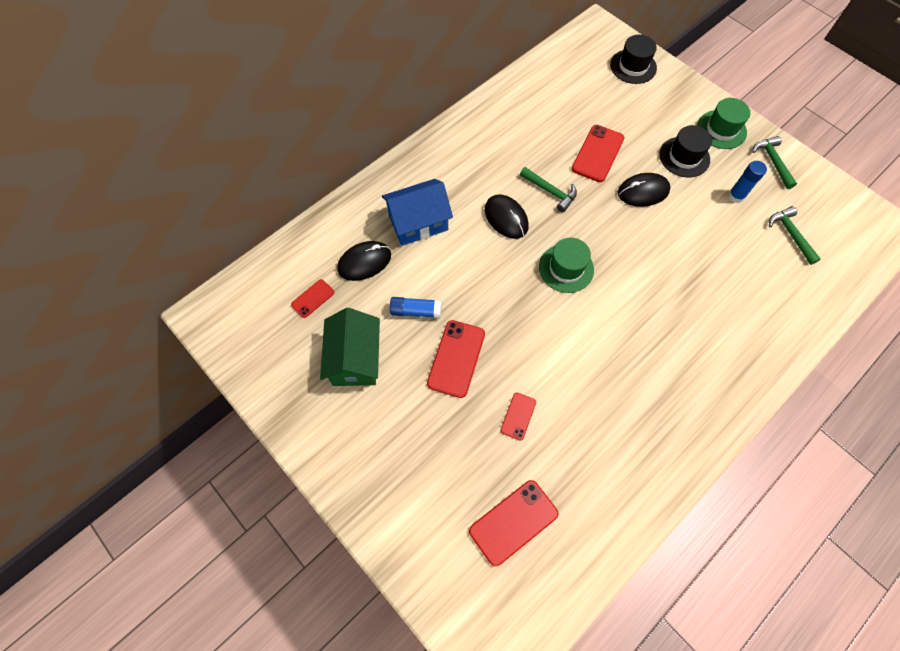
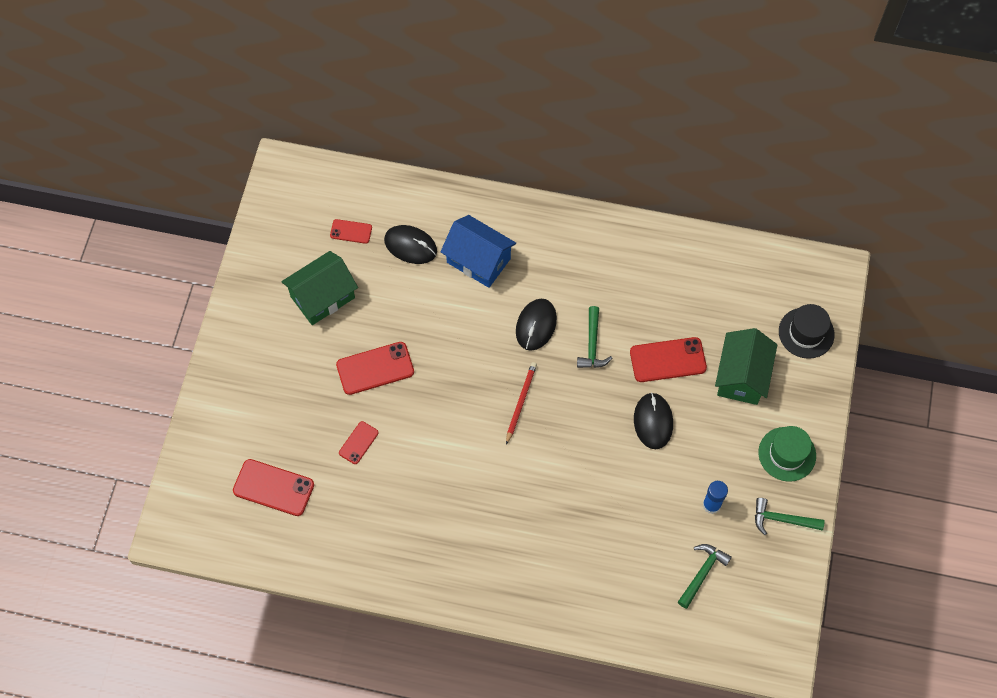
camera: 55 degrees right, 0 degrees up
blue glue stick [390,297,442,318] -> none
red phone [500,393,536,441] -> red phone turned 45 degrees counterclockwise [339,421,379,464]
green hat [539,238,594,293] -> red pencil [506,362,537,445]
black mouse [618,173,671,207] -> black mouse turned 45 degrees clockwise [634,392,673,449]
black hat [659,125,712,177] -> none
green hammer [752,136,797,189] -> green hammer turned 120 degrees counterclockwise [755,498,825,535]
none -> green house [715,328,777,405]

